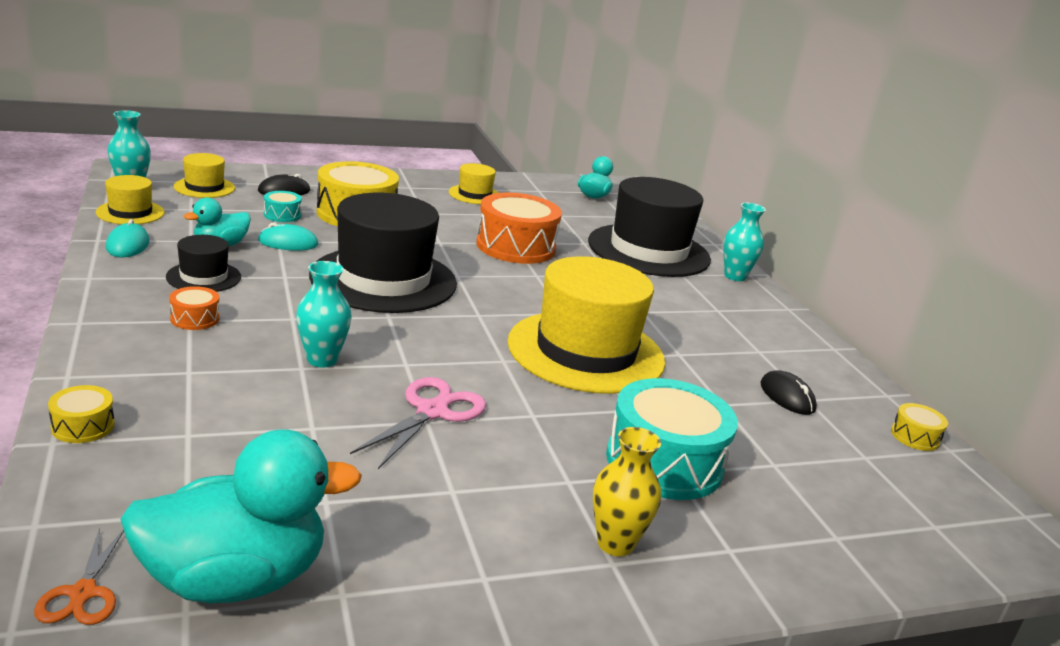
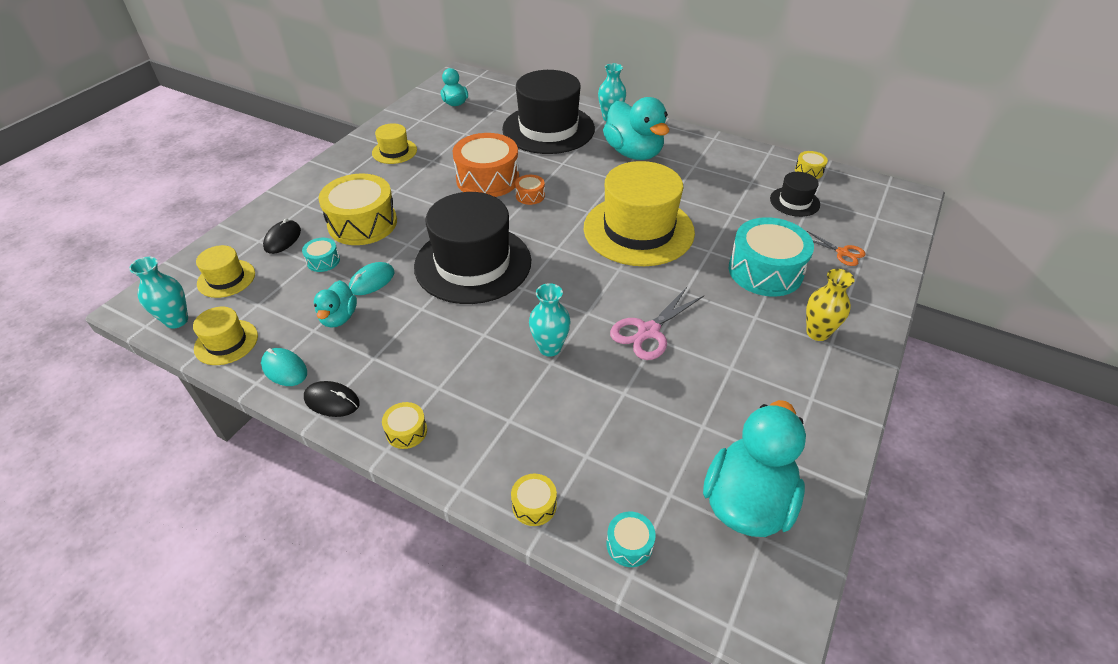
camera: 40 degrees left, 20 degrees up
orange scissors [34,528,124,625] -> orange scissors moved to [807,231,866,266]
black hat [166,235,241,292] -> black hat moved to [770,172,820,217]
orange drum [169,286,220,330] -> orange drum moved to [515,175,545,205]
pink scissors [350,377,486,469] -> pink scissors turned 120 degrees counterclockwise [610,287,704,360]
black mouse [761,370,817,415] -> black mouse moved to [304,381,360,417]
none -> yellow drum [382,402,427,449]
none -> turquoise duck [603,97,669,160]
none -> turquoise drum [606,512,656,567]

